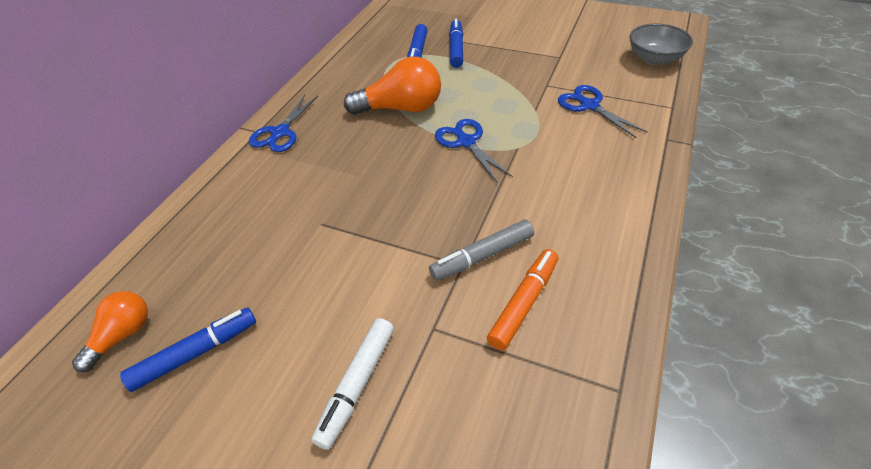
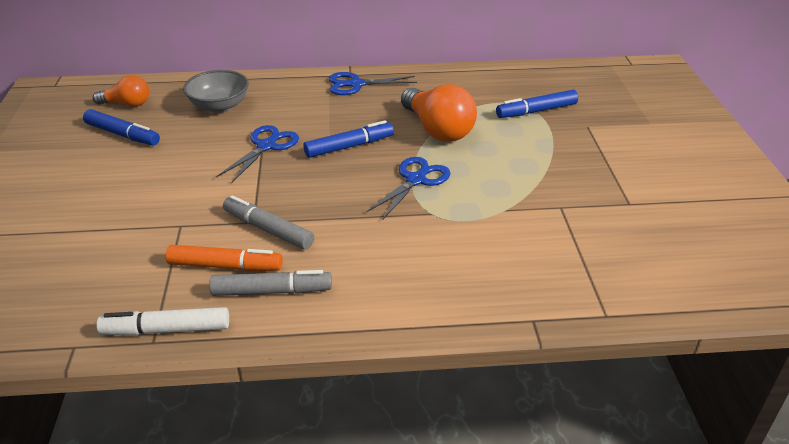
camera: 60 degrees right, 10 degrees down
white marker [311,318,394,450] -> white marker moved to [97,307,229,335]
blue marker [449,19,463,68] -> blue marker moved to [303,120,394,158]
blue scissors [558,85,647,138] -> blue scissors moved to [216,125,299,183]
grey bowl [630,24,693,65] -> grey bowl moved to [183,70,249,113]
none -> grey marker [209,270,332,296]

